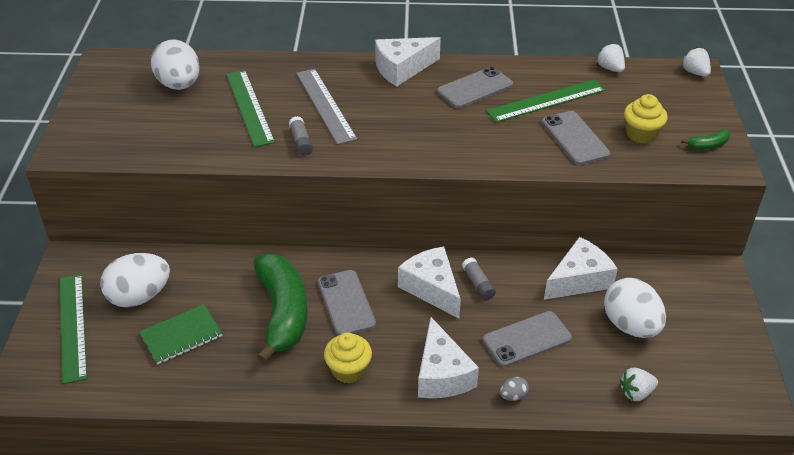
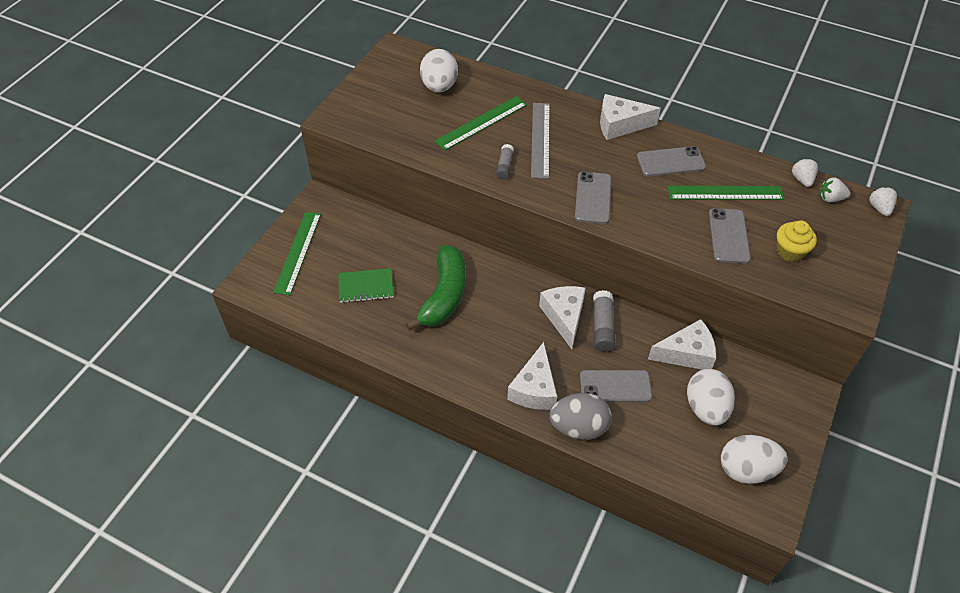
camera: 25 degrees right, 10 degrees up
white egg [100,253,170,307] -> white egg moved to [721,435,787,484]
green ruler [226,70,275,147] -> green ruler turned 45 degrees clockwise [434,96,527,151]
grey phone [318,270,376,336] -> grey phone moved to [575,172,611,224]
yellow cupcake [324,332,372,384] -> none
grey glue stick [462,258,496,300] -> grey glue stick [593,290,616,352], size x1.56
grey egg [500,377,529,401] -> grey egg [549,393,612,440], size x2.44
white strawberry [620,368,658,401] -> white strawberry moved to [820,177,851,202]
green banana [681,129,730,150] -> none

